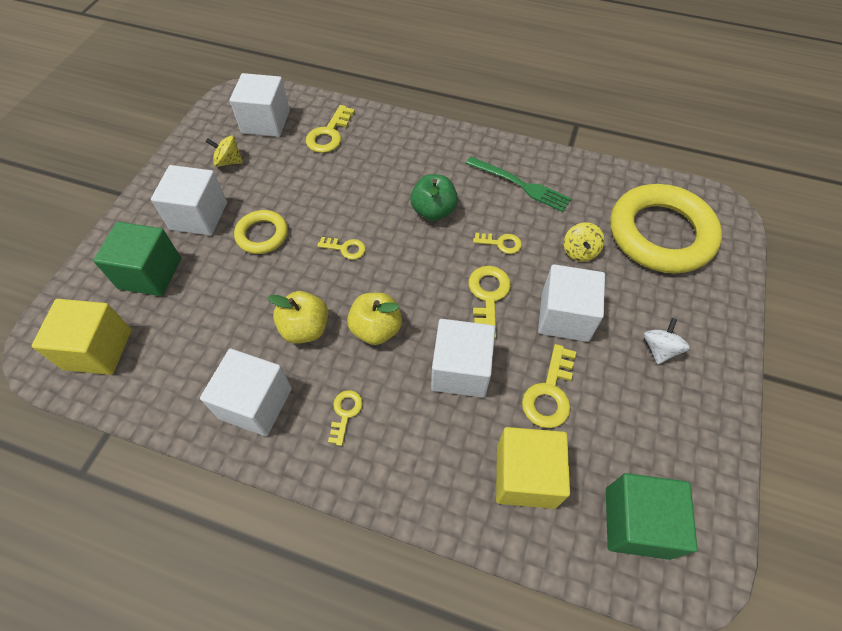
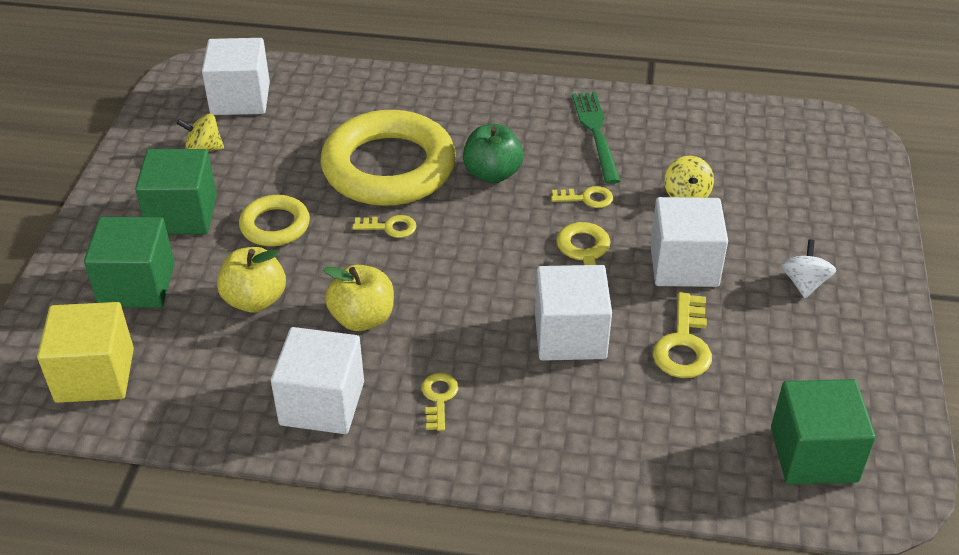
camera: 10 degrees left, 15 degrees down
white cube [151,165,227,236] -> green cube [135,149,217,234]
yellow key [306,105,355,153] -> none
yellow apple [347,292,402,345] -> yellow apple moved to [217,247,286,313]
green fork [466,157,572,212] -> green fork turned 120 degrees counterclockwise [572,92,620,184]
yellow cube [496,427,570,509] -> none
yellow ring [610,184,722,273] -> yellow ring moved to [320,110,456,206]

